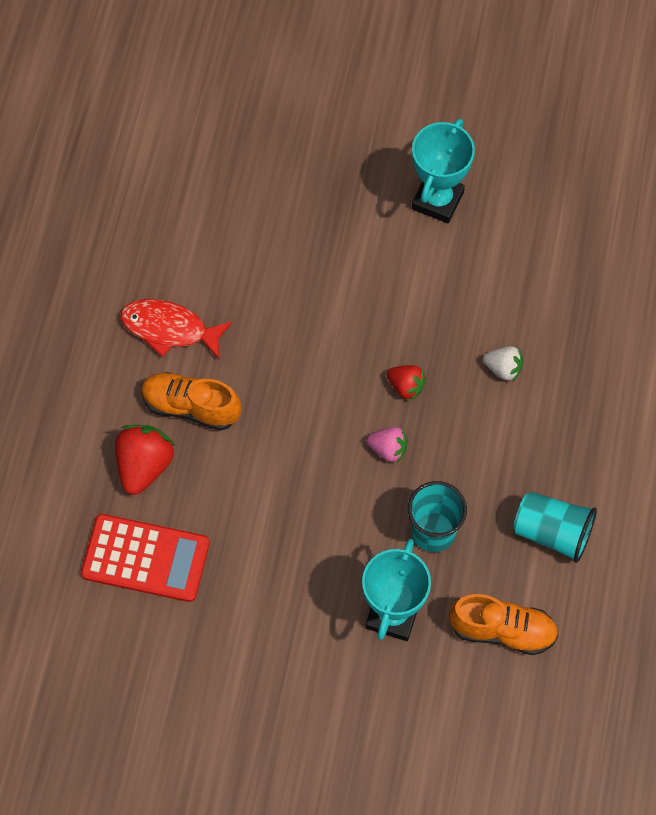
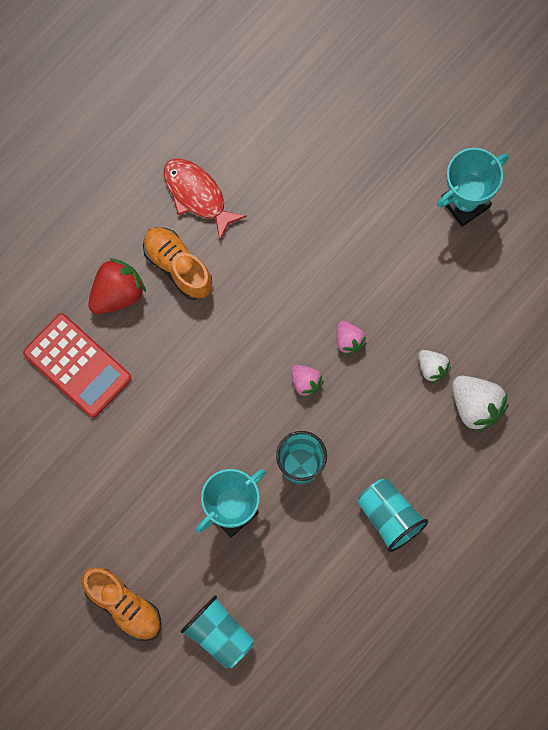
camera: 30 degrees right, 10 degrees up
red strawberry [386,365,426,400] -> pink strawberry [337,321,367,355]
orange shoe [449,594,558,655] -> orange shoe moved to [82,567,161,641]
none -> turquoise cup [181,595,254,669]
none -> white strawberry [452,376,509,433]

